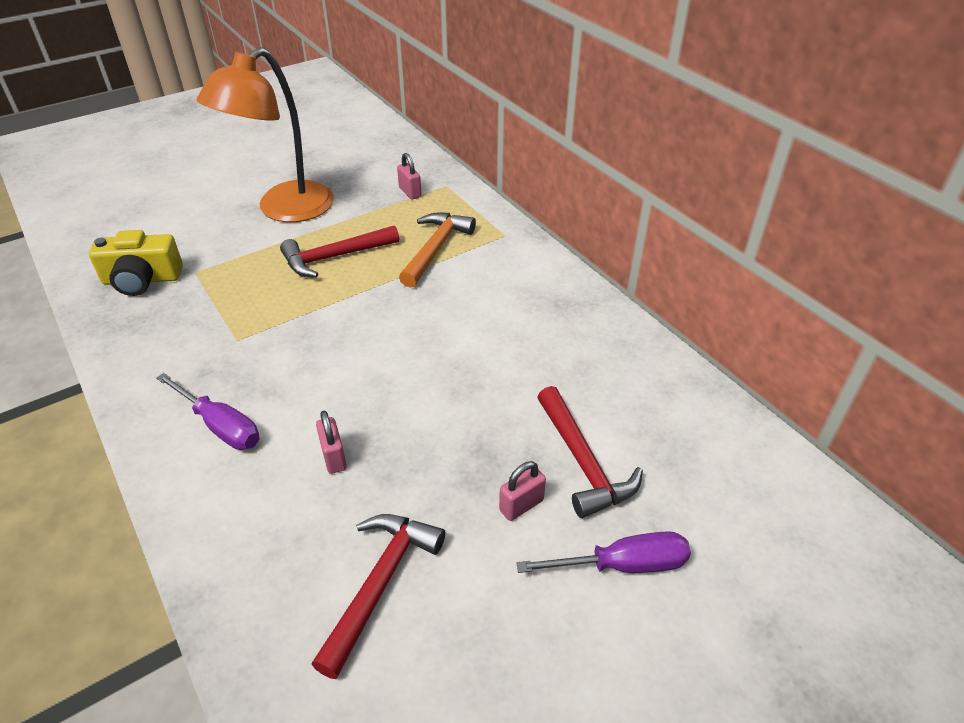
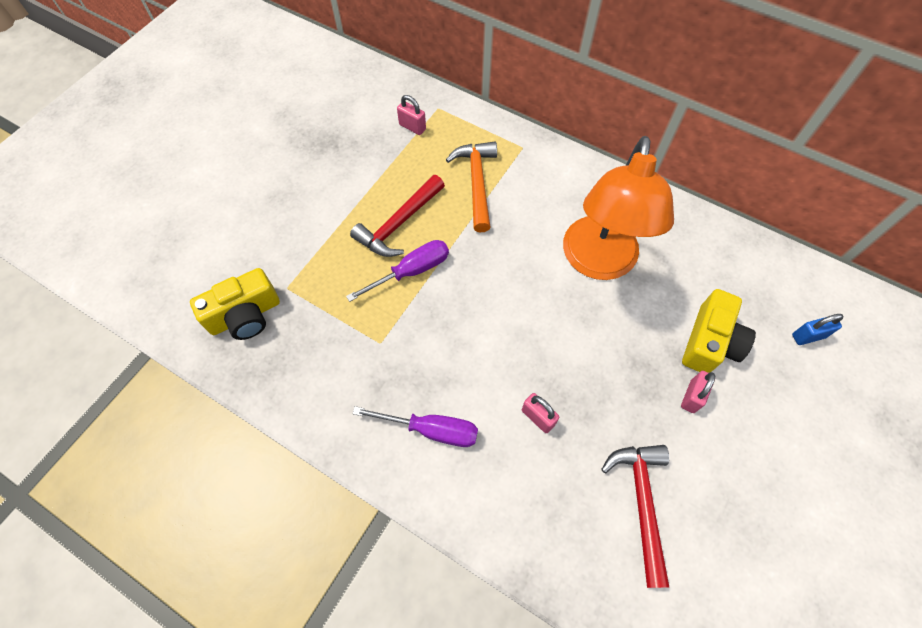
camera: 25 degrees left, 20 degrees up
orange lamp [197,47,334,222] -> orange lamp moved to [563,136,674,280]
purple screwdriver [516,531,691,573] -> purple screwdriver moved to [346,240,449,302]
red hammer [537,386,643,518] -> yellow camera [682,289,756,373]
none -> blue padlock [792,314,843,345]

